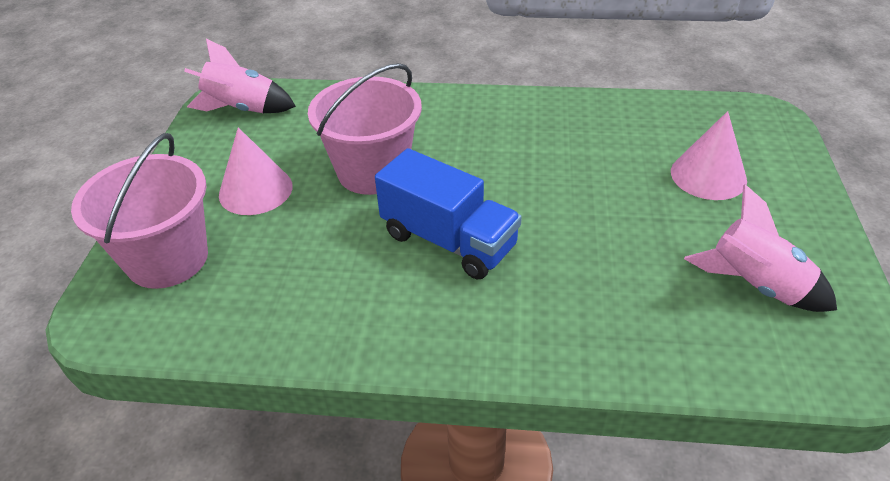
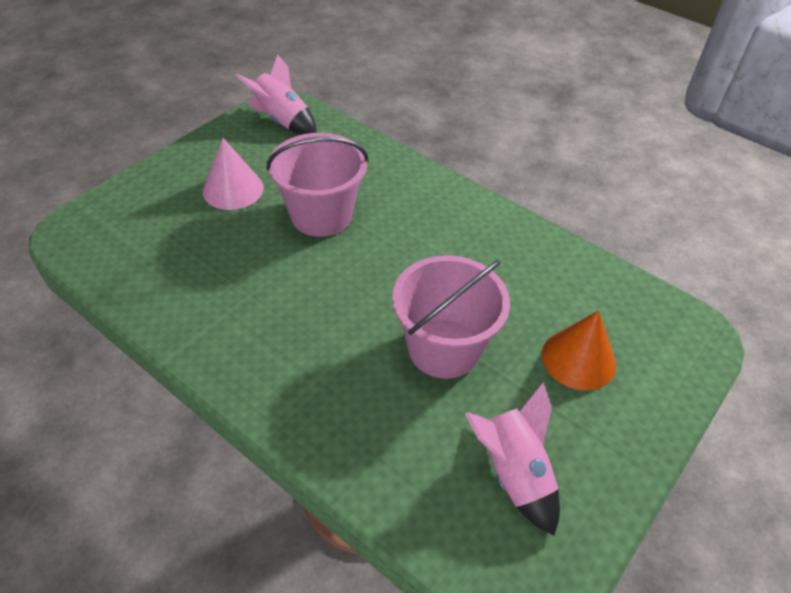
camera: 30 degrees right, 5 degrees up
pink bucket [71,133,208,289] -> pink bucket moved to [392,255,510,379]
blue truck [375,148,522,279] -> none
pink cone [671,111,747,200] -> orange cone [542,310,616,391]

